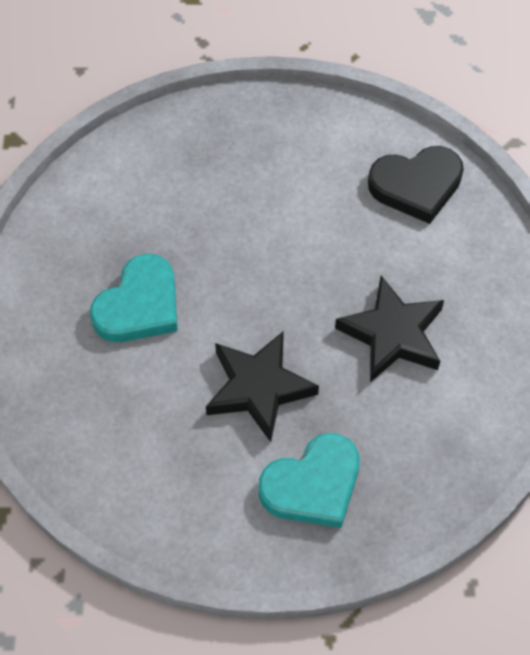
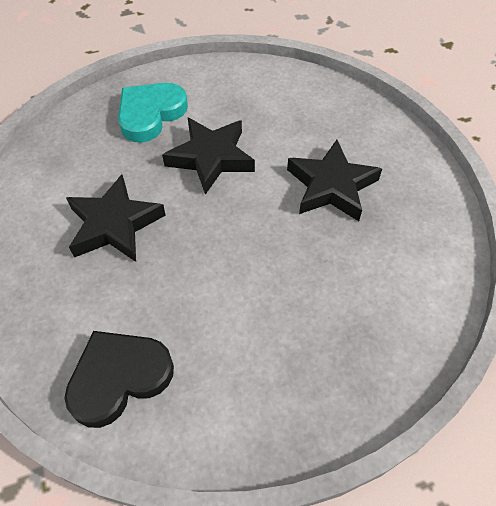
camera: 160 degrees right, 5 degrees down
turquoise heart [90,254,178,342] -> black star [287,140,382,221]

